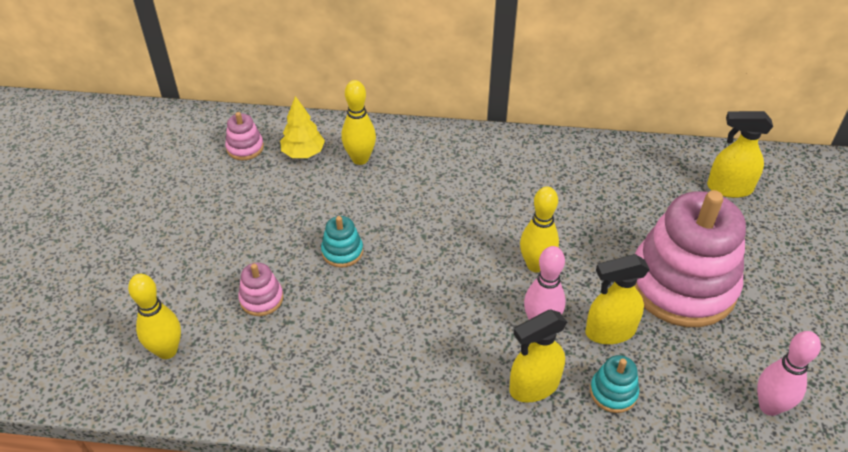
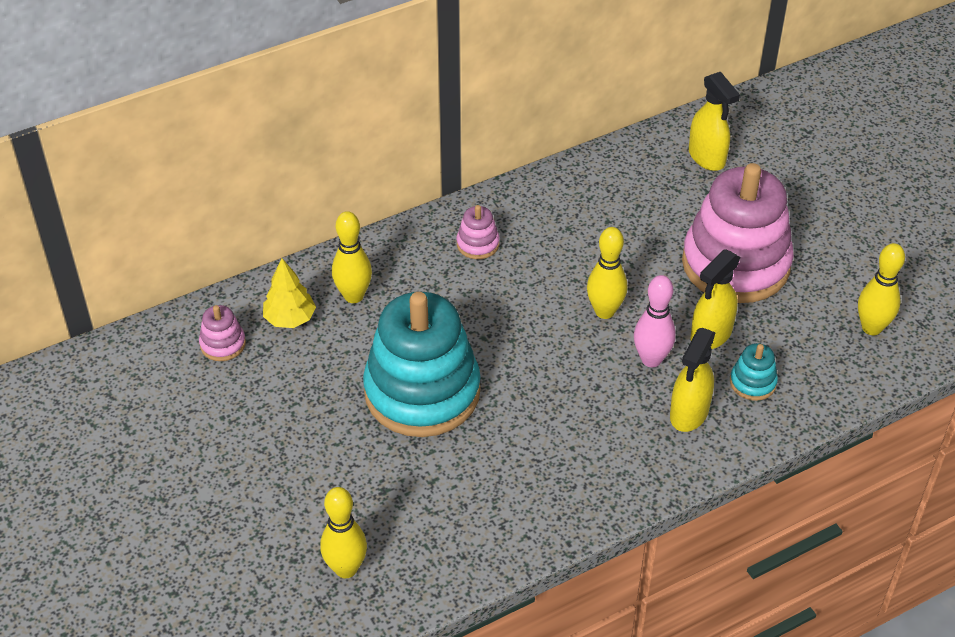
camera: 35 degrees left, 0 degrees up
pink stacking toy [238,263,283,316] -> pink stacking toy moved to [457,205,500,259]
turquoise stacking toy [321,216,363,268] -> turquoise stacking toy [363,292,481,437], size x2.48
yellow spray bottle [707,111,773,198] -> yellow spray bottle turned 90 degrees counterclockwise [689,72,740,171]
pink bowling pin [757,331,821,416] -> yellow bowling pin [858,243,905,335]

